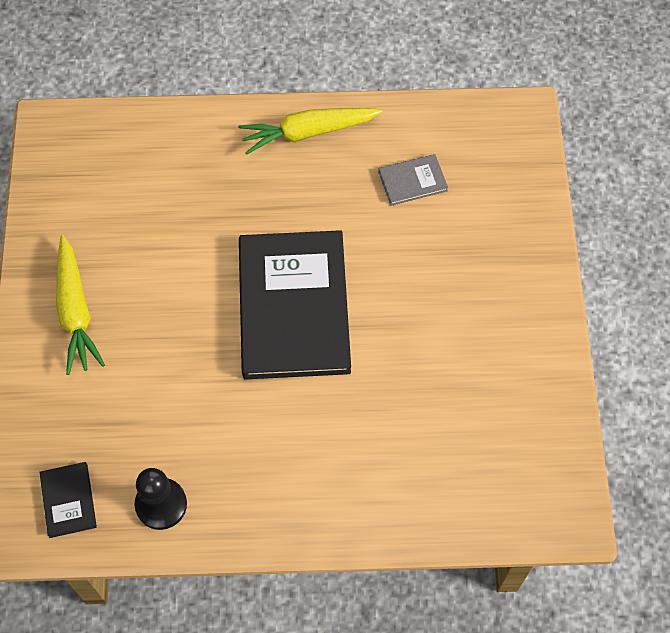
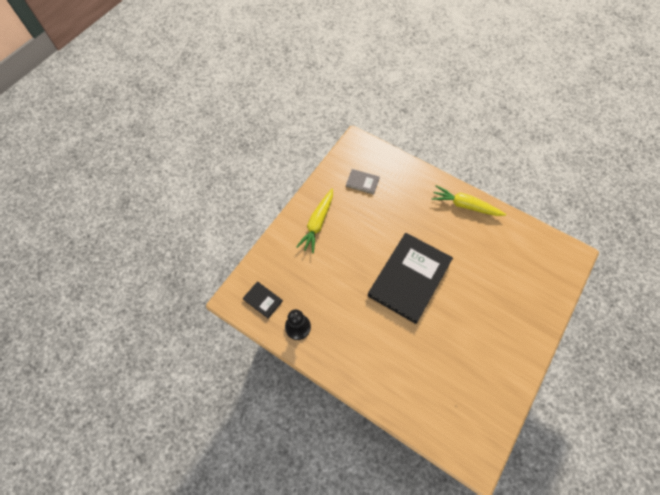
camera: 35 degrees right, 0 degrees up
black book [40,462,97,538] -> black book turned 75 degrees counterclockwise [242,282,283,318]
grey book [378,154,448,206] -> grey book moved to [346,169,380,195]

